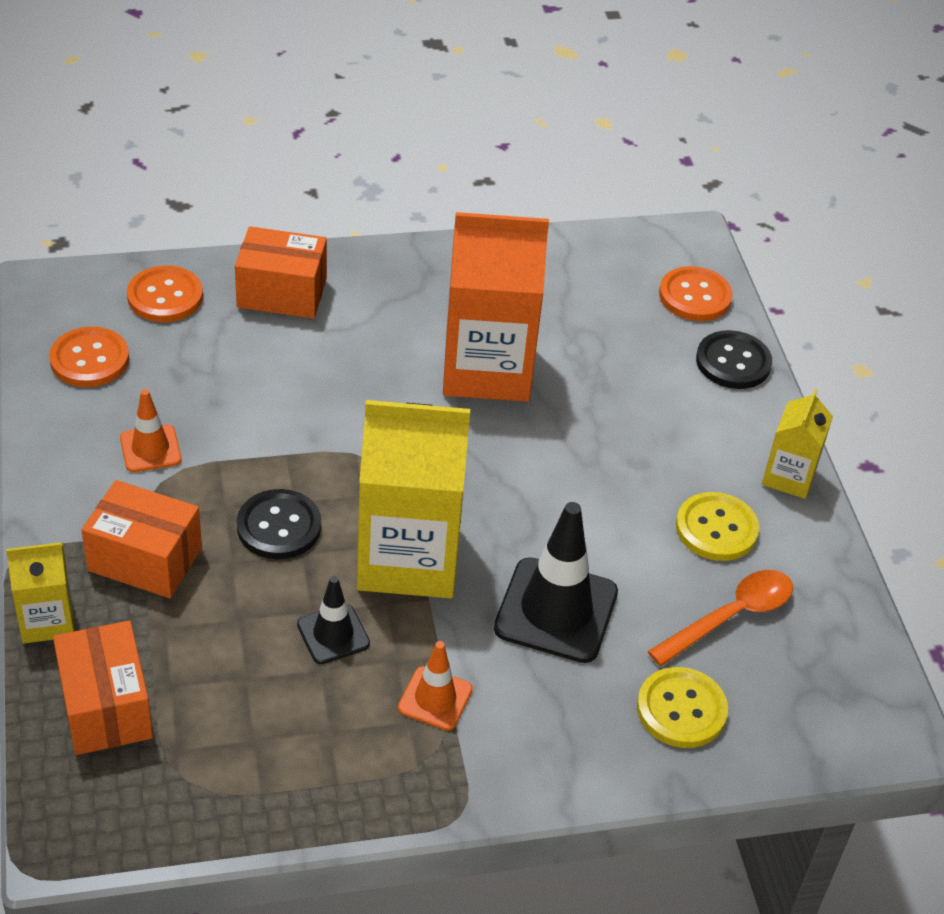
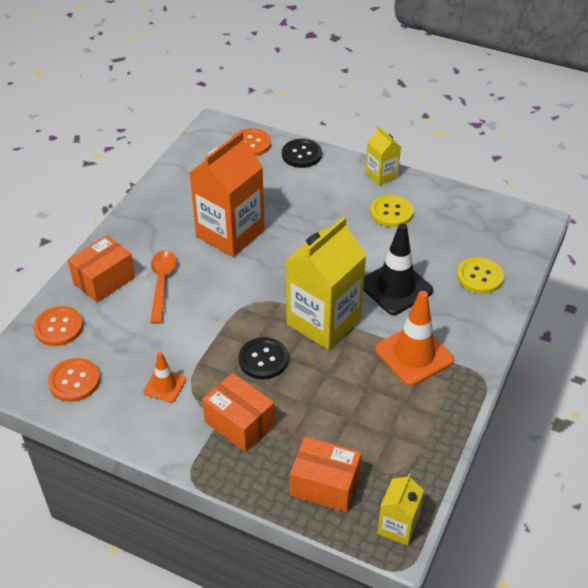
camera: 50 degrees left, 0 degrees up
yellow carton [6,542,74,643] -> yellow carton moved to [377,473,424,546]
orange box [81,480,202,598] -> orange box turned 75 degrees clockwise [202,373,275,452]
black traffic cone [297,576,370,664] -> none
orange traffic cone [398,641,473,731] -> orange traffic cone [375,291,454,386], size x1.82
orange spoon [648,570,793,666] -> orange spoon moved to [150,250,176,324]

